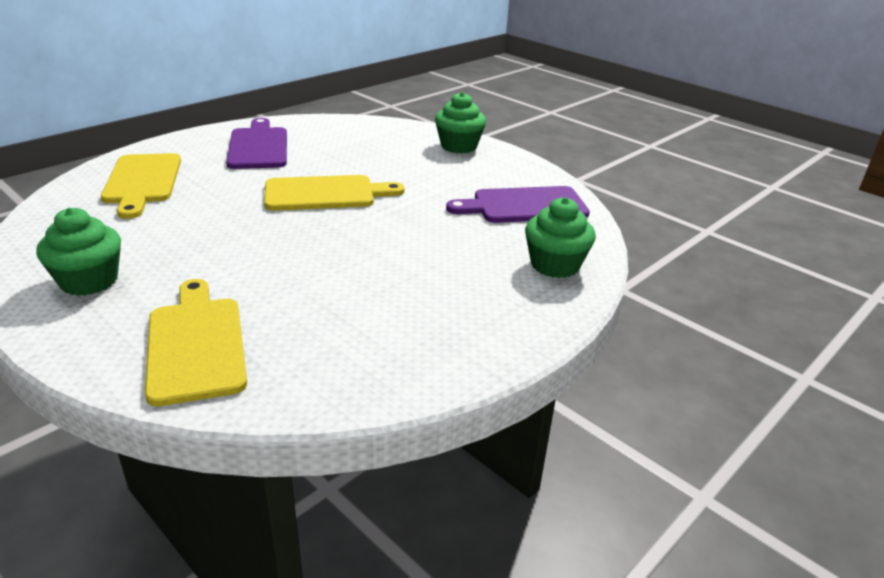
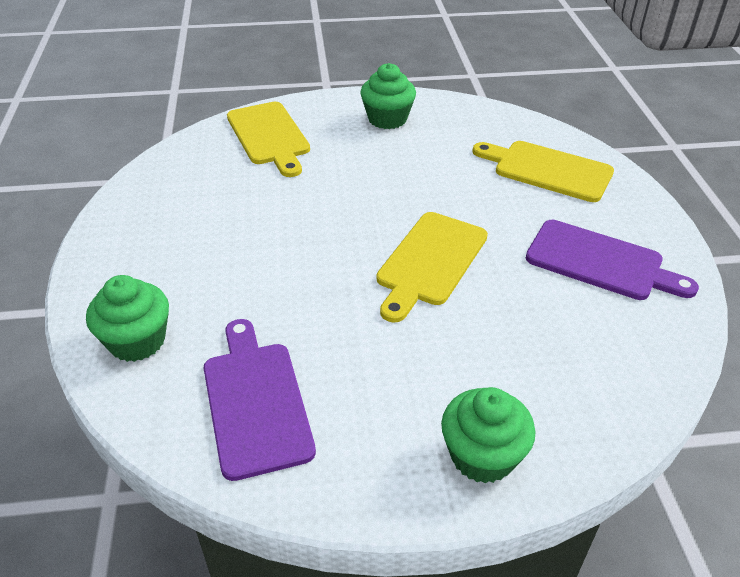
camera: 130 degrees right, 10 degrees up
yellow cutting board [145,279,247,407] -> yellow cutting board turned 45 degrees clockwise [227,102,310,177]
purple cutting board [446,186,590,223] -> purple cutting board turned 45 degrees counterclockwise [204,319,316,481]

